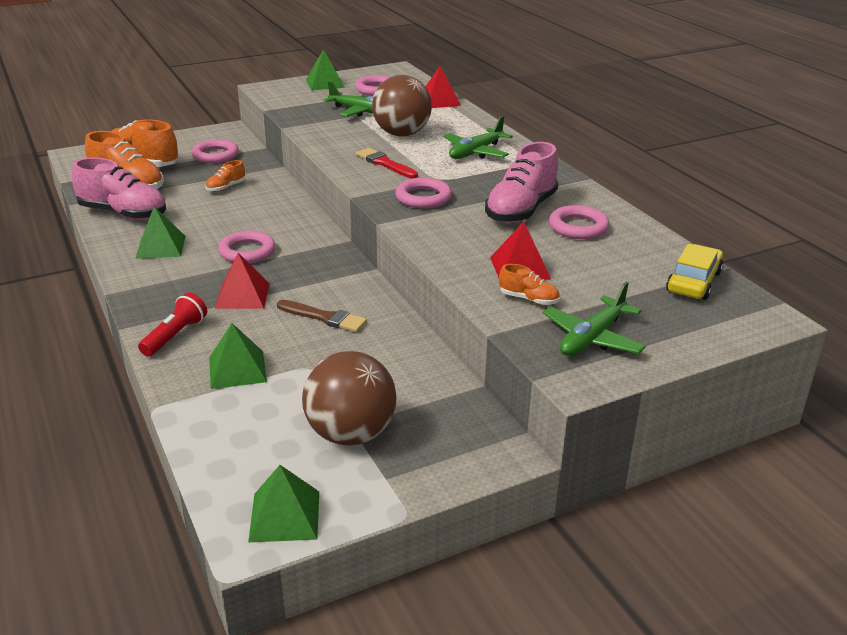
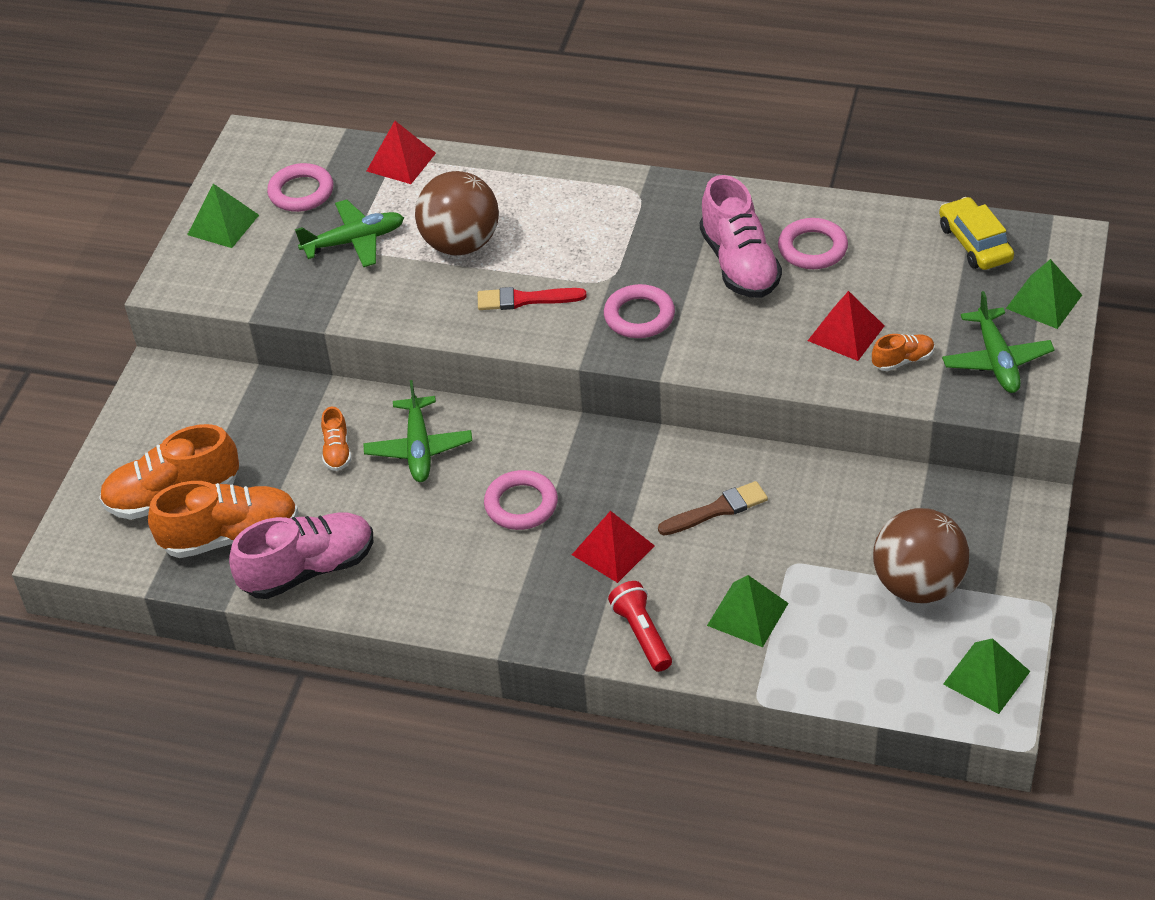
camera: 45 degrees left, 15 degrees up
green pyramid [135,206,185,259] -> green pyramid moved to [1006,259,1082,329]
pink ring [192,139,239,163] -> none
green plane [443,116,513,159] -> green plane moved to [363,380,472,482]

